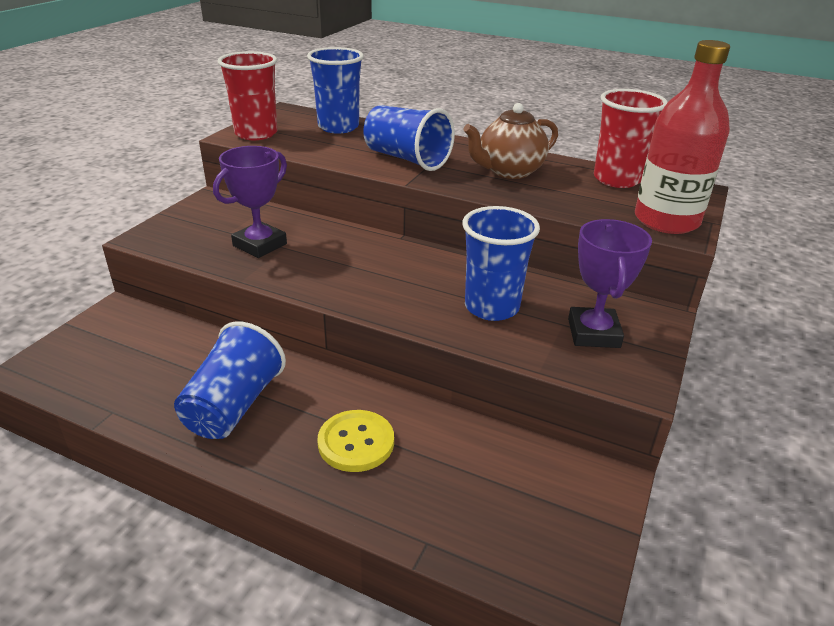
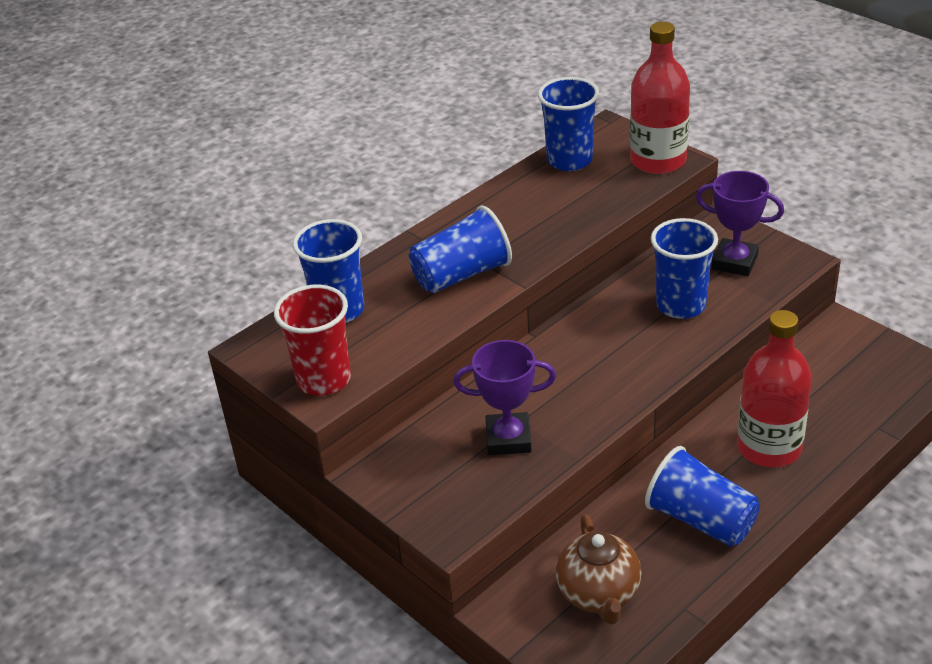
camera: 65 degrees left, 5 degrees up
purple trophy [213,146,287,258] -> purple trophy turned 60 degrees counterclockwise [453,340,556,455]
yellow button [317,410,394,472] -> red bottle [737,310,812,467]
brown teapot [463,103,558,179] -> brown teapot moved to [556,514,641,624]
red cup [594,89,668,188] -> blue cup [538,77,599,171]

